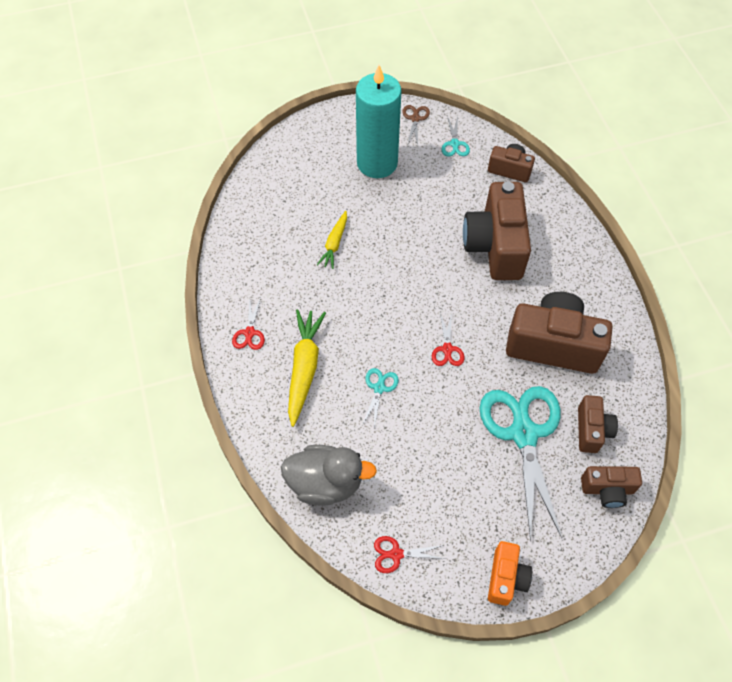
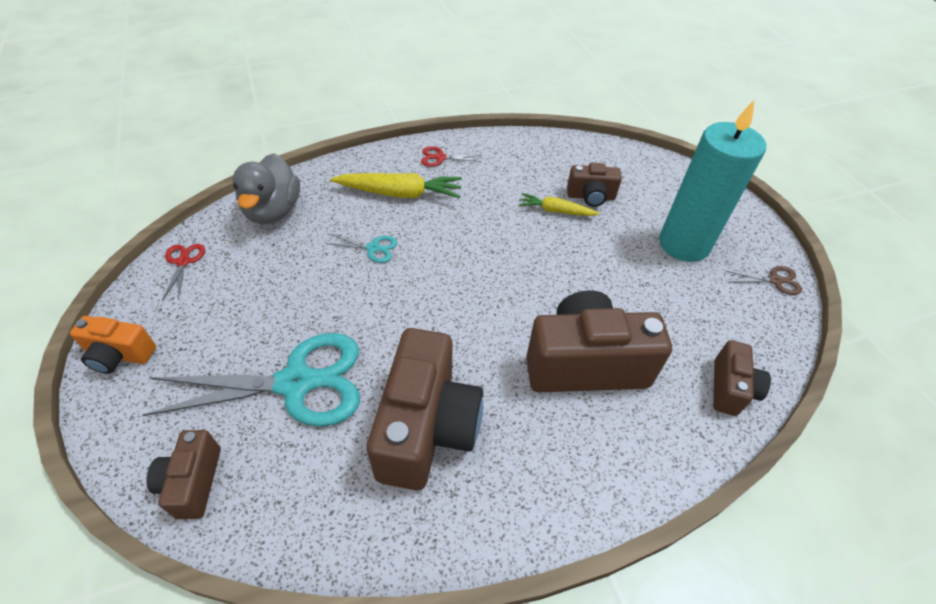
camera: 85 degrees right, 10 degrees down
red scissors [432,313,464,366] -> none
turquoise scissors [442,116,470,157] -> none
brown camera [578,395,618,453] -> brown camera moved to [567,163,622,207]

